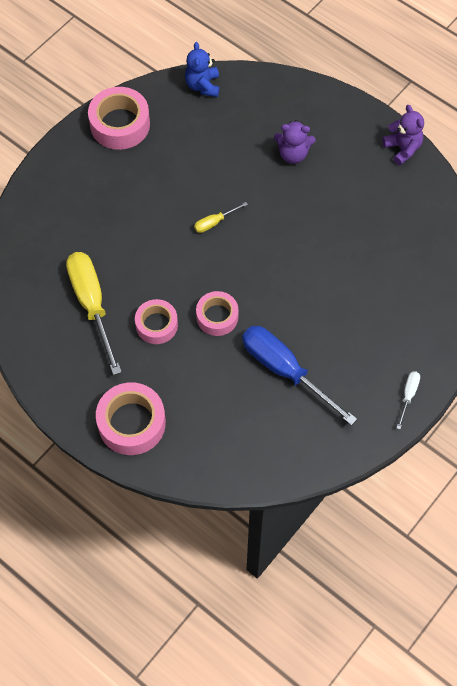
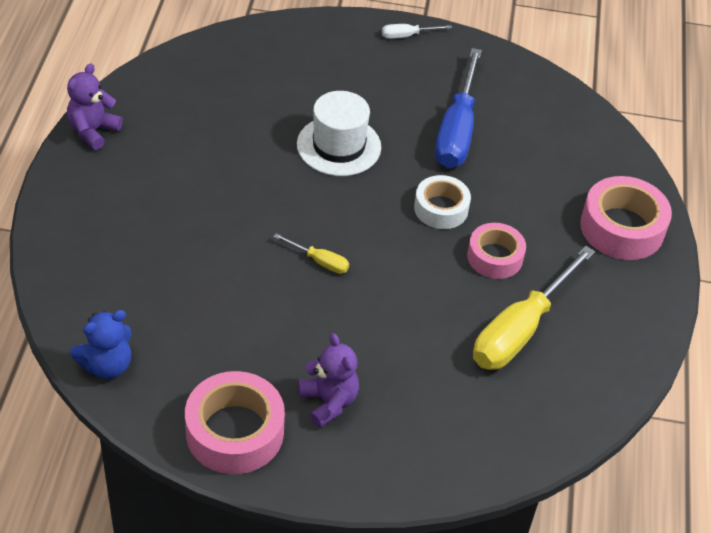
camera: 125 degrees left, 15 degrees down
pink tape [196,291,239,336] -> white tape [414,175,471,229]
purple teddy bear [274,120,316,164] -> purple teddy bear moved to [298,333,359,428]
none -> white hat [297,91,381,176]

